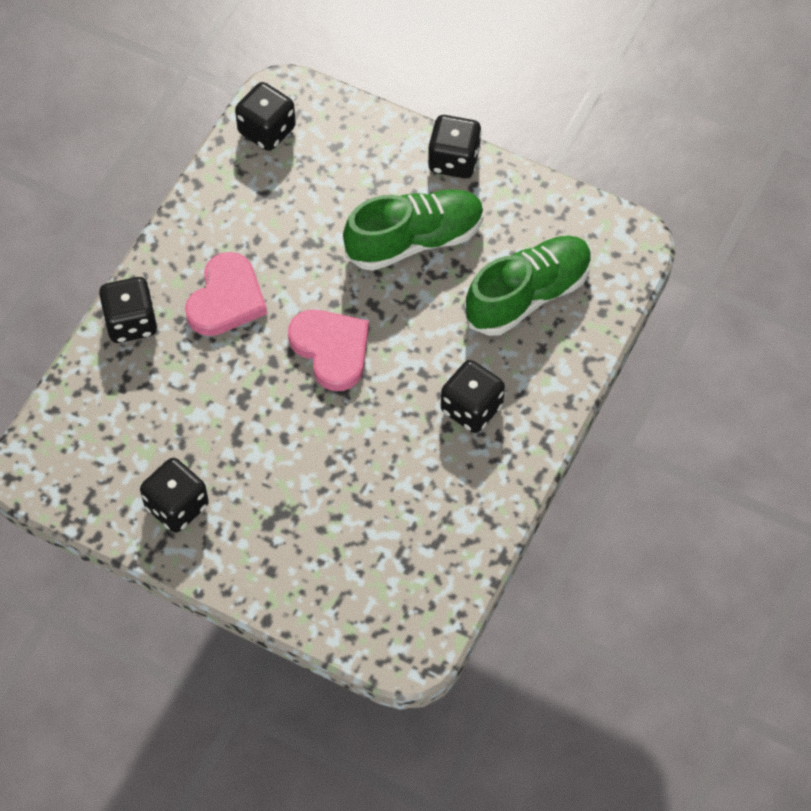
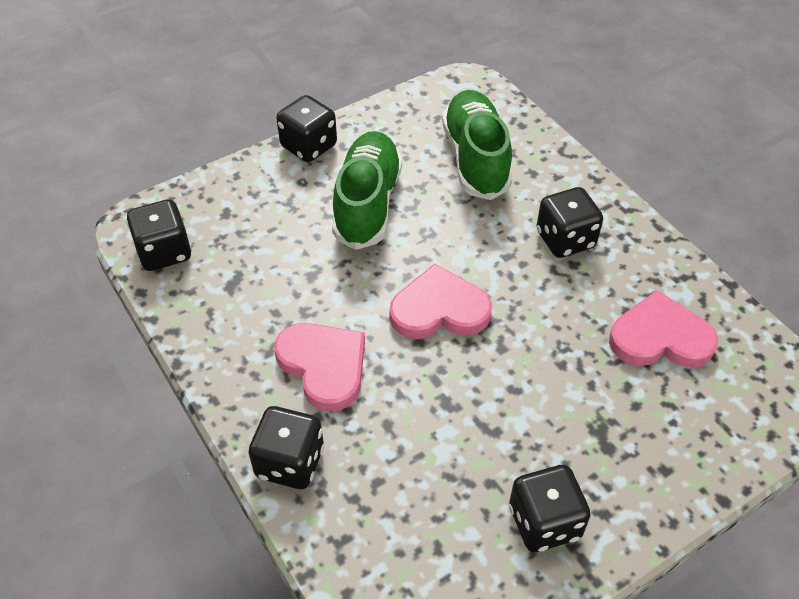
camera: 60 degrees left, 10 degrees down
none -> pink heart [609,290,718,368]

